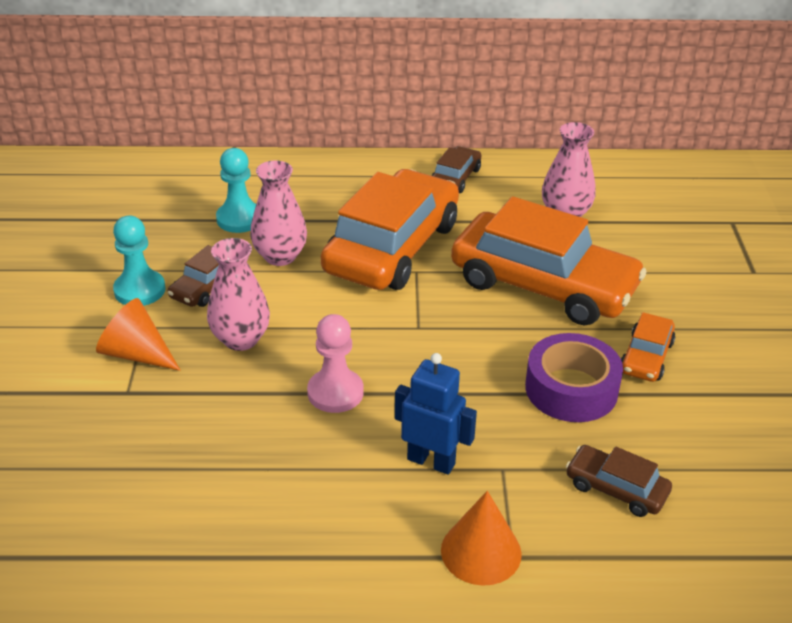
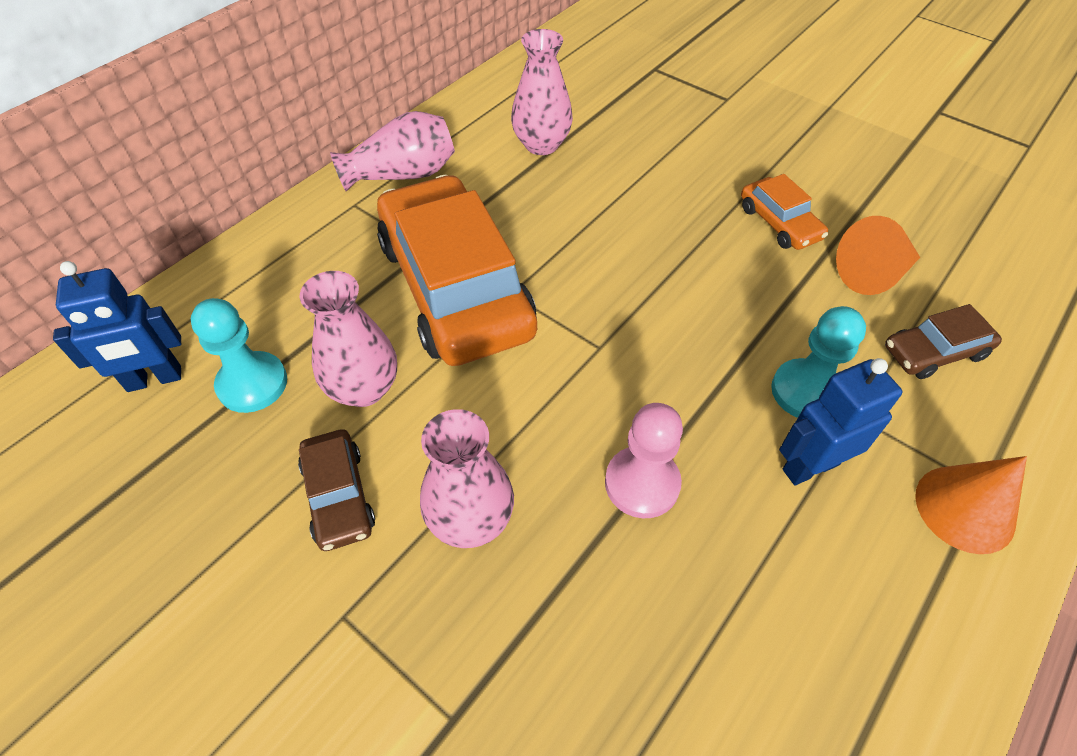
camera: 50 degrees left, 15 degrees up
orange cone [96,298,181,371] -> orange cone moved to [836,216,920,295]
turquoise pawn [113,216,165,306] -> turquoise pawn moved to [771,306,866,418]
brown car [432,146,481,193] -> pink vase [330,111,455,191]
orange car [451,196,647,326] -> none
purple tape [525,333,623,422] -> none
none -> blue robot [53,261,181,392]

